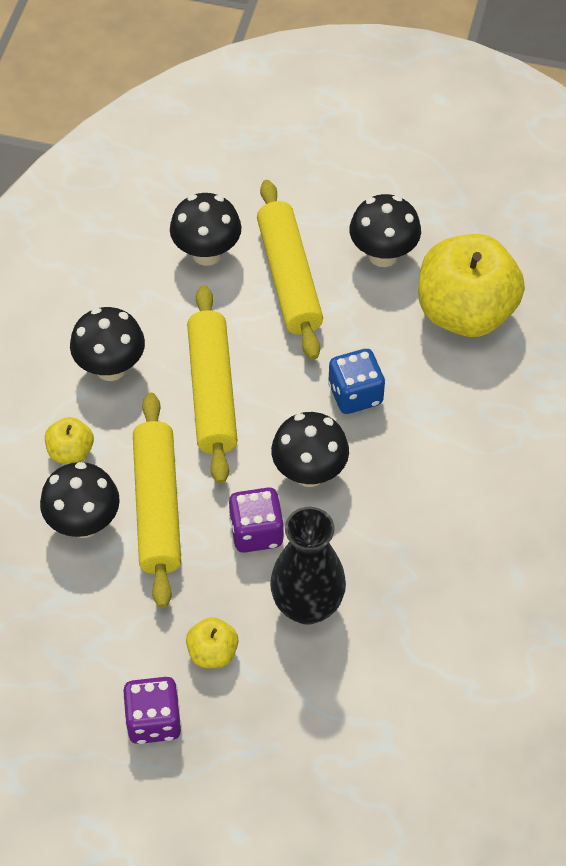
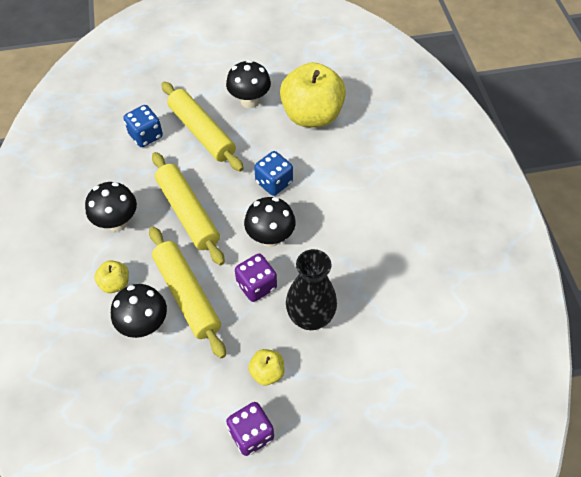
camera: 25 degrees left, 0 degrees up
black mushroom [170,193,241,266] -> blue dice [123,105,163,147]

